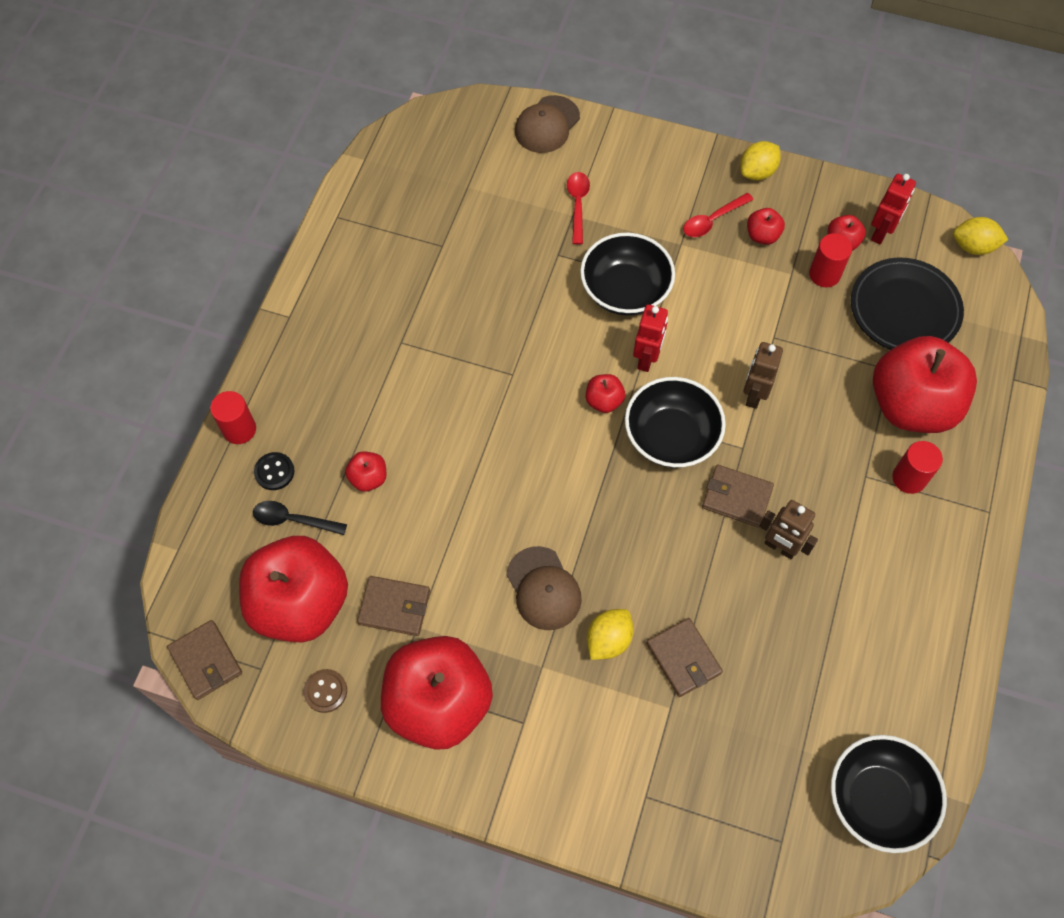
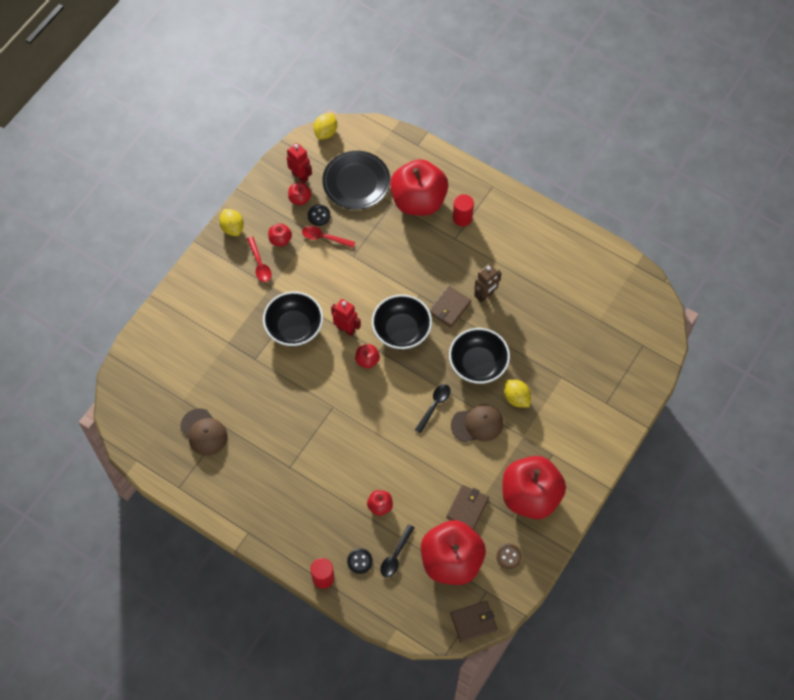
camera: 75 degrees left, 0 degrees up
brown cap [515,95,580,153] -> brown cap moved to [180,409,228,456]
red spoon [567,172,590,245] -> red spoon moved to [302,226,355,248]
brown wallet [646,618,723,697] -> none
brown robot [743,342,783,409] -> none
red cylinder [809,233,852,287] -> black button [308,204,330,226]
black bowl [831,735,947,853] -> black bowl moved to [449,328,510,384]
none -> black spoon [415,384,451,433]

